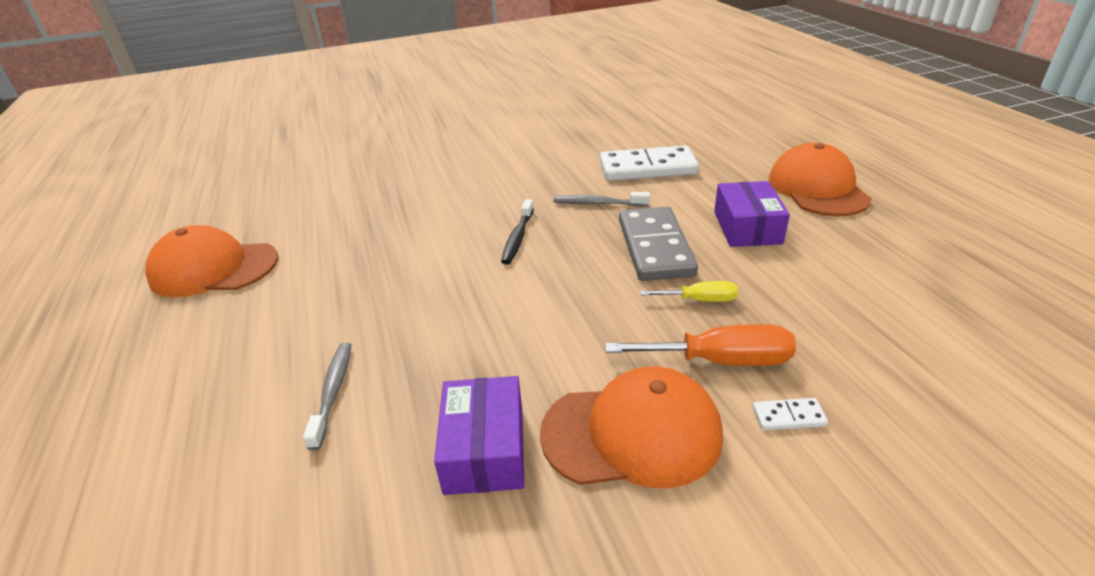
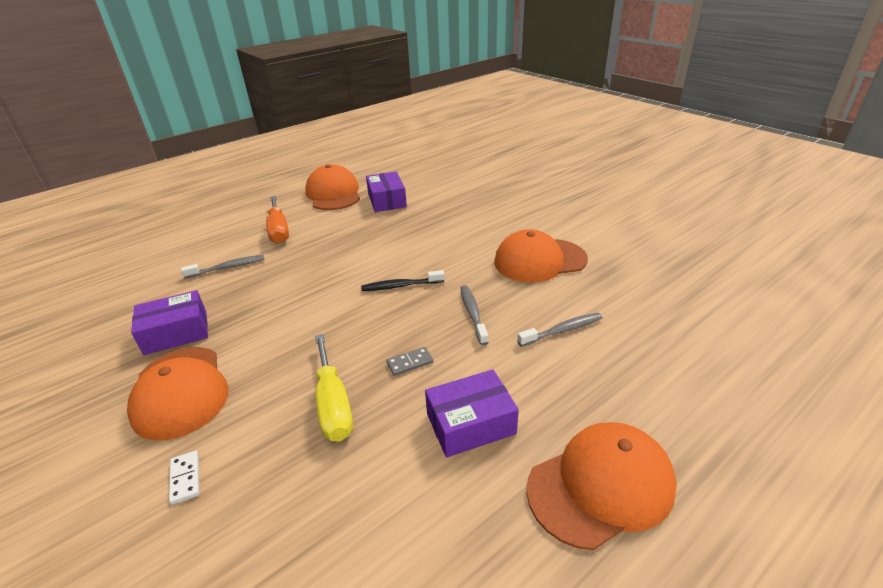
camera: 70 degrees right, 0 degrees up
white domino [600,146,699,181] -> grey toothbrush [517,313,602,347]
orange screwdriver [605,324,796,366] -> orange screwdriver moved to [266,196,289,243]
grey domino [619,207,698,281] -> grey domino [386,347,433,376], size x0.41
yellow screwdriver [640,281,738,302] -> yellow screwdriver [315,334,353,441], size x1.70
none -> purple box [366,171,407,212]
none -> orange cap [494,229,588,283]

